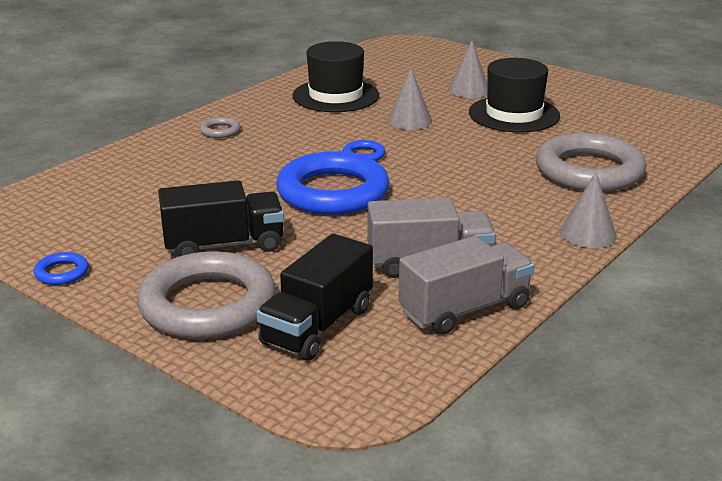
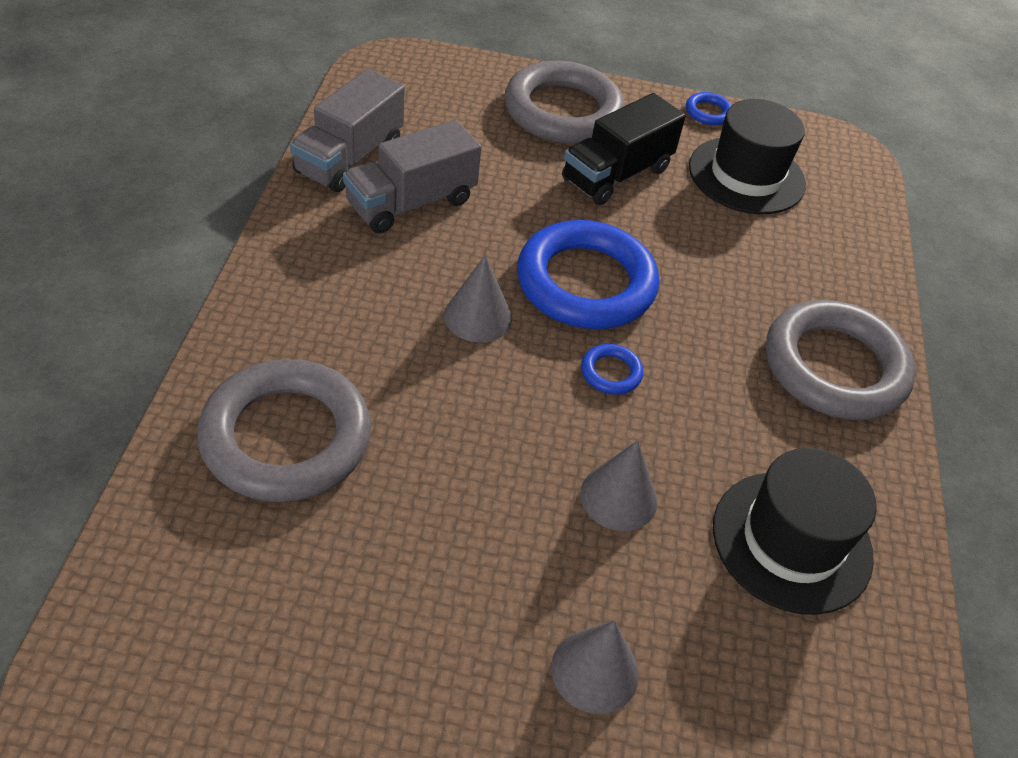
camera: 145 degrees right, 20 degrees up
grey ring [200,117,241,138] -> grey ring [766,300,916,420], size x2.44
black truck [257,234,373,361] -> none
black hat [469,58,560,132] -> black hat moved to [689,99,806,214]
grey cone [560,172,617,248] -> grey cone moved to [444,255,512,343]

